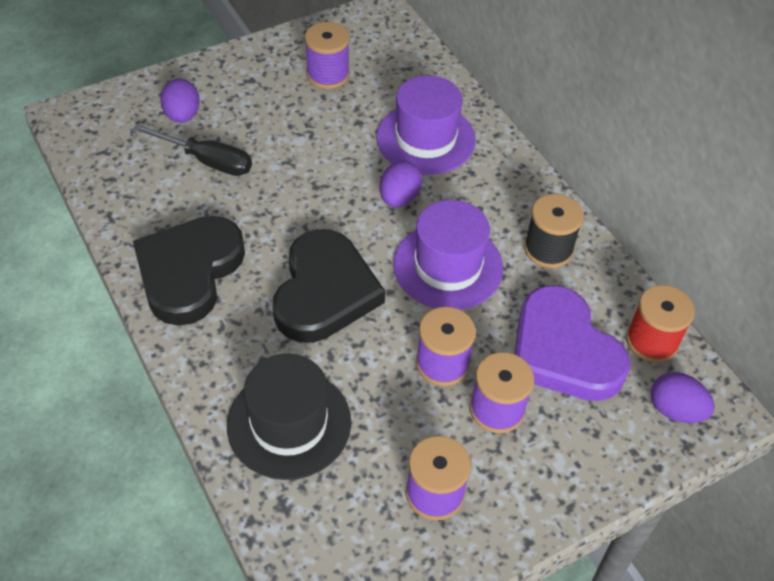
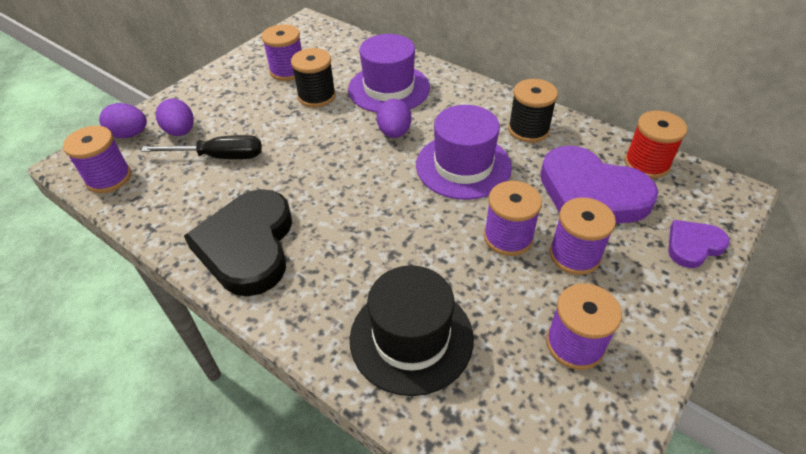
camera: 20 degrees left, 5 degrees down
black heart [273,229,385,343] -> none
purple egg [651,372,715,423] -> purple egg moved to [99,103,147,138]
none -> purple spool [63,126,131,193]
none -> black spool [291,48,336,108]
none -> purple heart [668,220,730,268]

